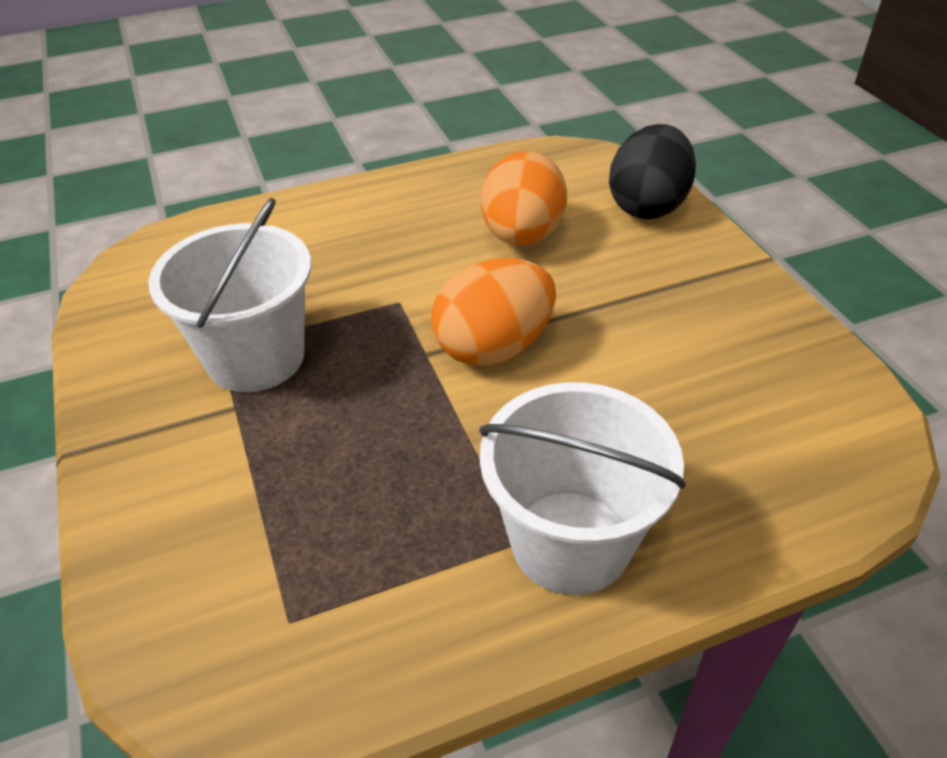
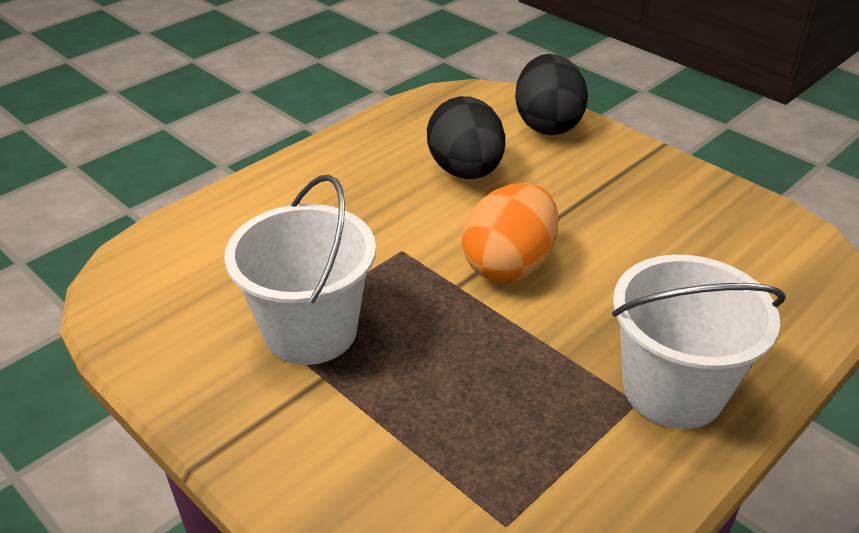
camera: 25 degrees left, 5 degrees down
orange egg [481,151,567,246] -> black egg [427,96,505,179]

